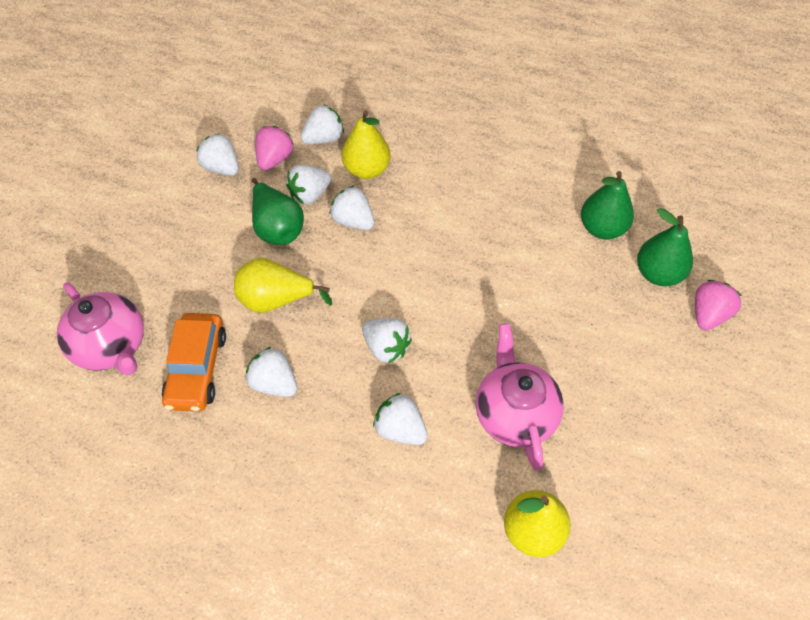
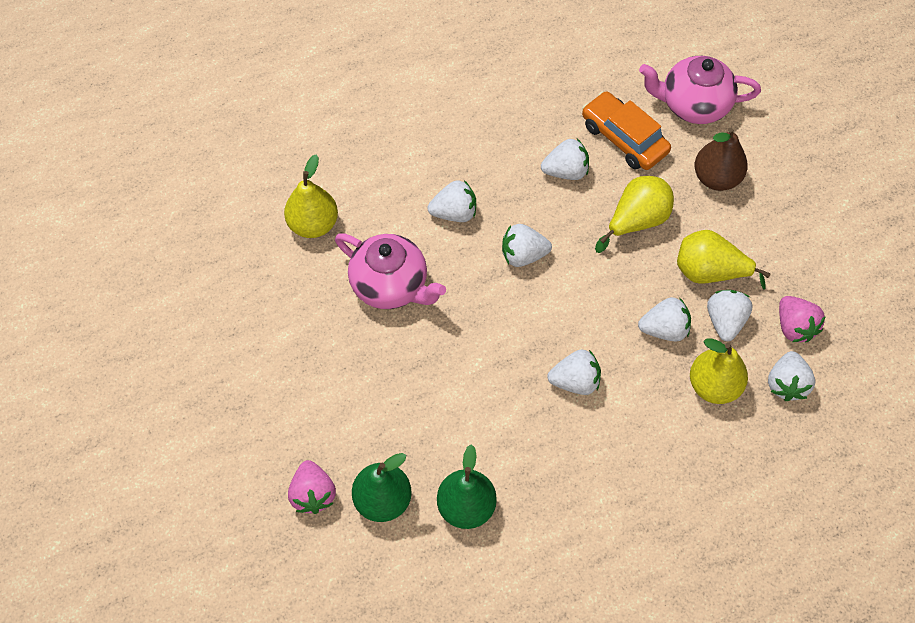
camera: 135 degrees right, 5 degrees up
white strawberry [196,133,239,176] -> white strawberry moved to [547,350,601,395]
green pear [252,178,304,245] -> yellow pear [677,230,771,290]
none -> brown pear [694,128,748,191]

